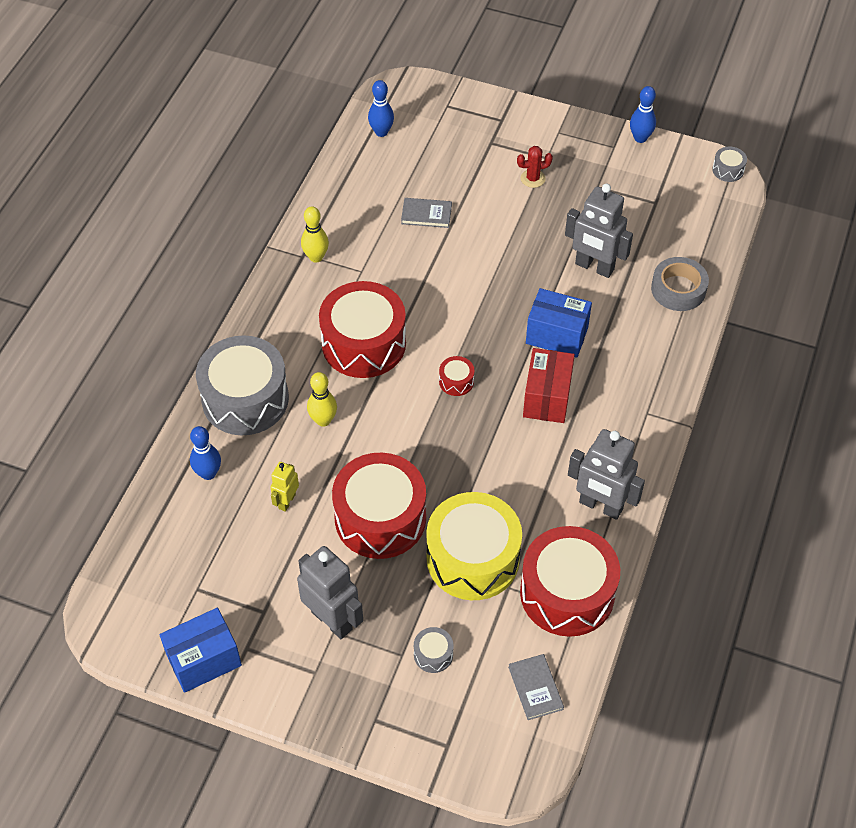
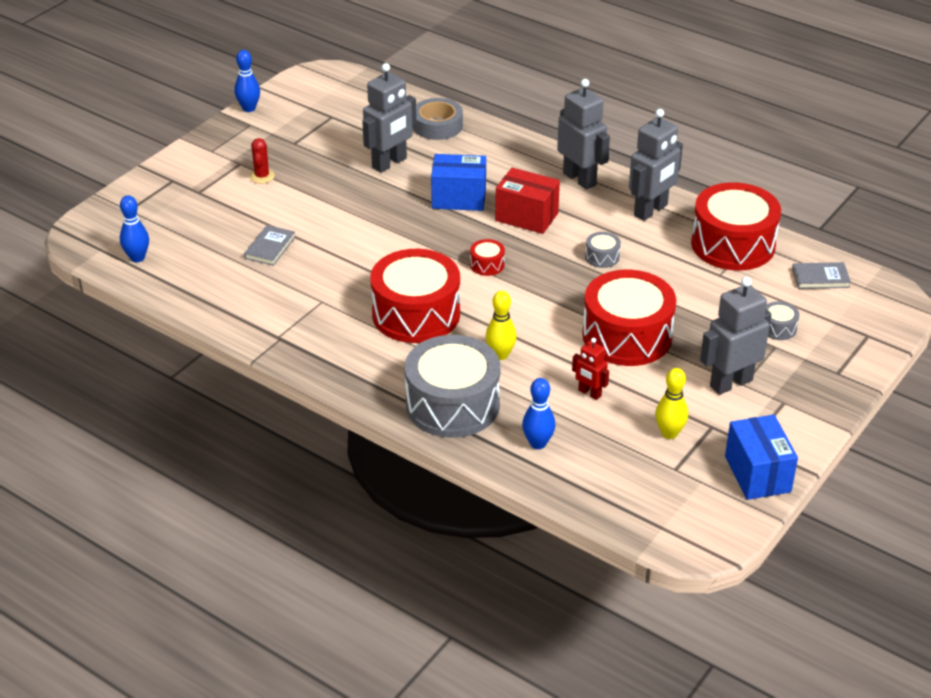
camera: 75 degrees left, 15 degrees down
yellow robot [270,462,299,512] -> red robot [572,338,609,400]
yellow bowling pin [301,206,329,263] -> yellow bowling pin moved to [655,368,688,439]
yellow drum [426,492,522,600] -> none
blue box [526,288,592,358] -> blue box turned 60 degrees clockwise [431,154,486,211]
grey drum [712,147,747,182] -> grey drum moved to [585,232,621,268]
none -> grey robot [557,79,610,190]

